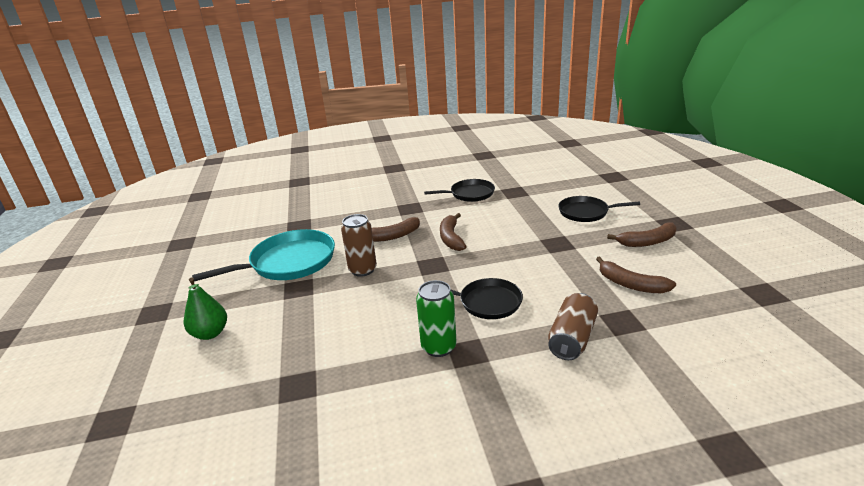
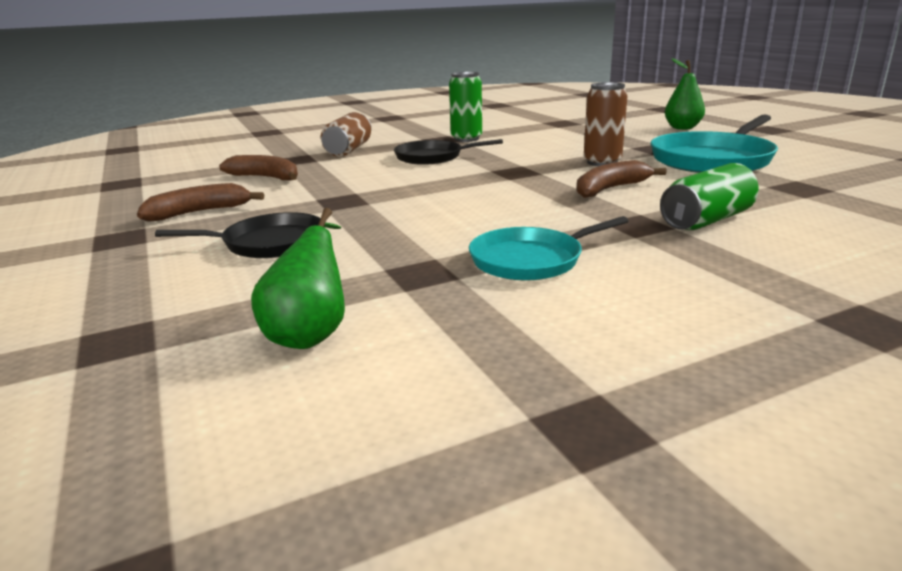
camera: 165 degrees right, 5 degrees down
black pan [424,179,495,202] -> turquoise pan [469,216,628,281]
brown banana [440,213,467,251] -> none
none -> green pear [251,208,345,349]
none -> green can [660,163,759,230]

